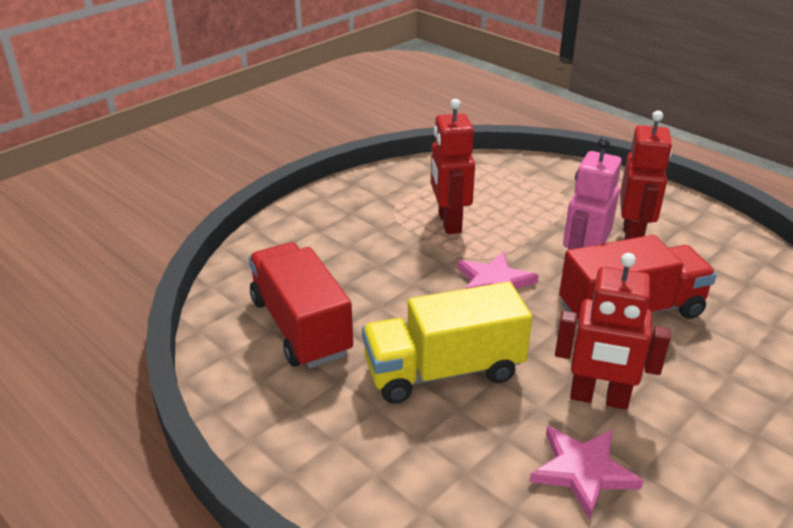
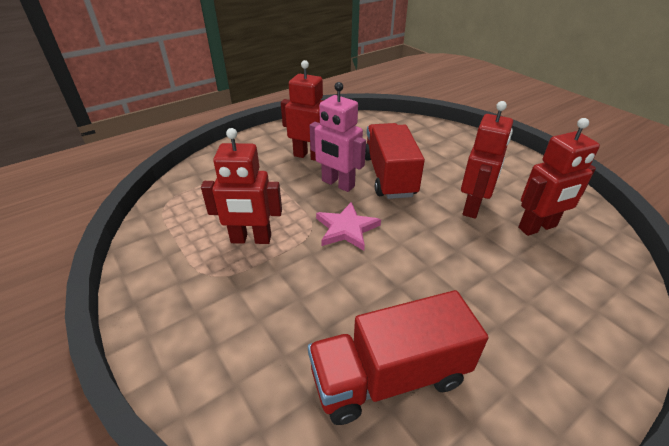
camera: 80 degrees left, 5 degrees up
yellow truck [362,282,532,404] -> none
pink star [529,426,643,519] -> red robot [518,118,600,236]

